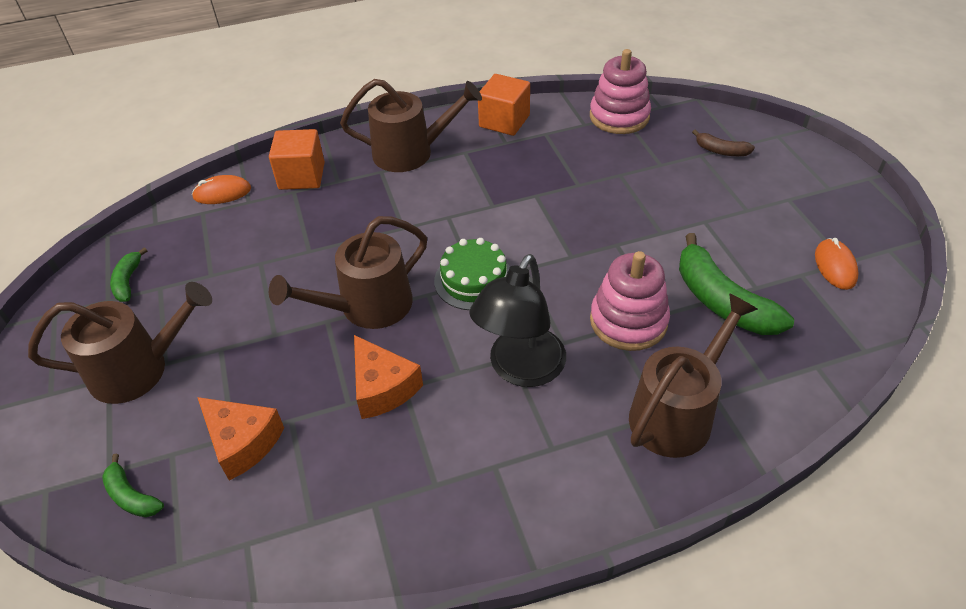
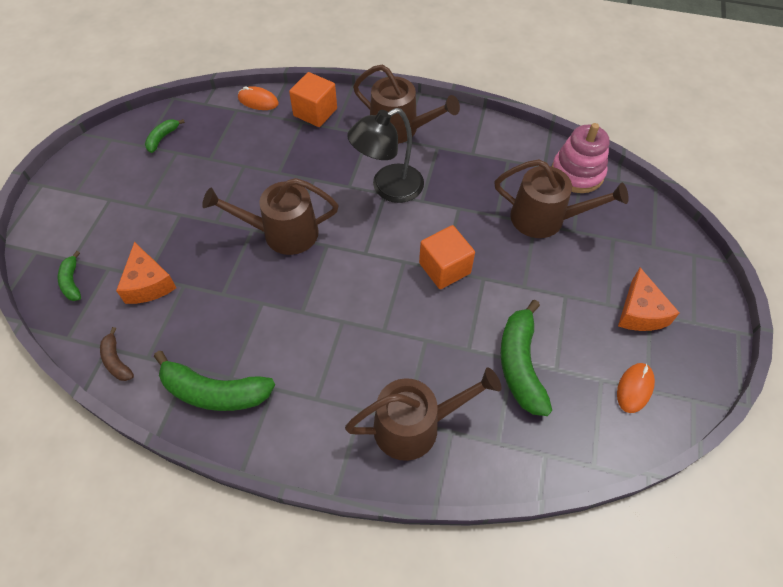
camera: 30 degrees right, 10 degrees up
brown watering can [28,282,212,404] -> brown watering can moved to [495,159,629,238]
orange cheese [354,335,423,419] -> orange cheese moved to [618,268,680,331]
green cake [434,238,510,310] -> none
black lamp [469,254,566,387] -> black lamp moved to [347,108,424,203]
orange cube [478,74,530,136] -> orange cube moved to [419,225,475,289]
pink stacking toy [590,251,670,351] -> none
brown banana [692,129,755,156] -> brown banana moved to [100,327,134,381]
none -> green banana [154,351,275,411]

